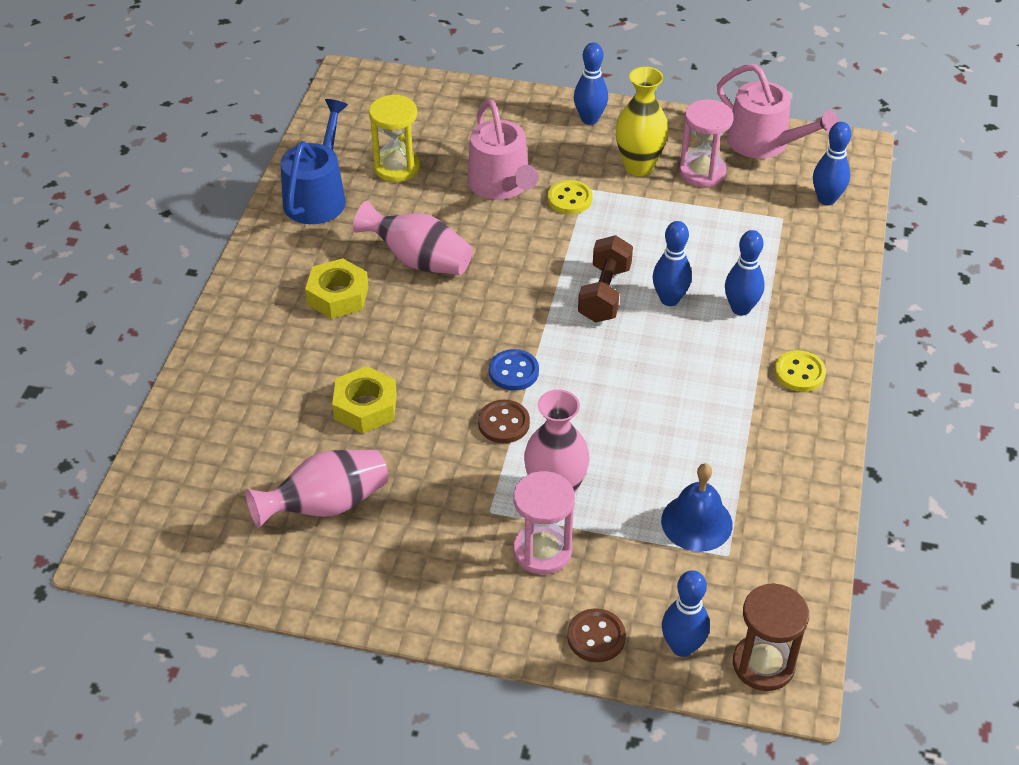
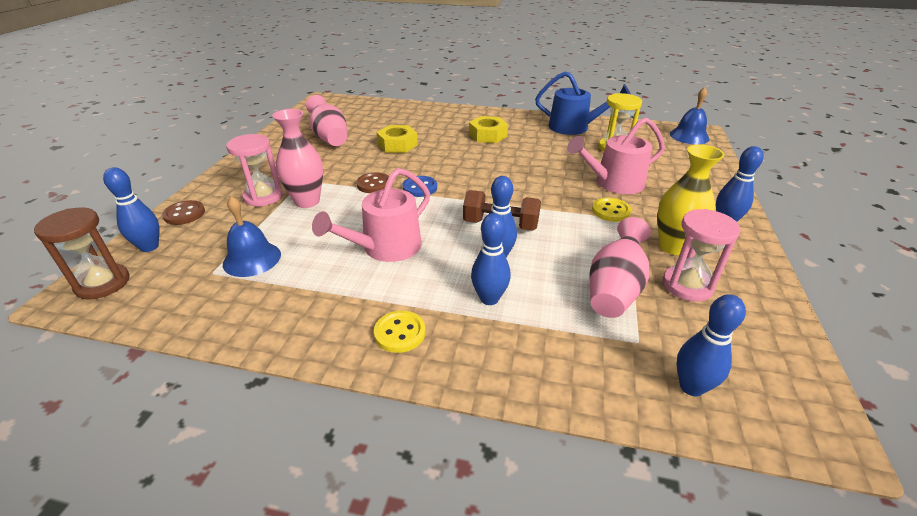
camera: 90 degrees right, 10 degrees down
pink vase [353,201,473,275] -> pink vase moved to [590,217,651,318]
pink watering can [717,64,839,159] -> pink watering can moved to [312,168,430,262]
none -> blue bell [670,87,710,144]

